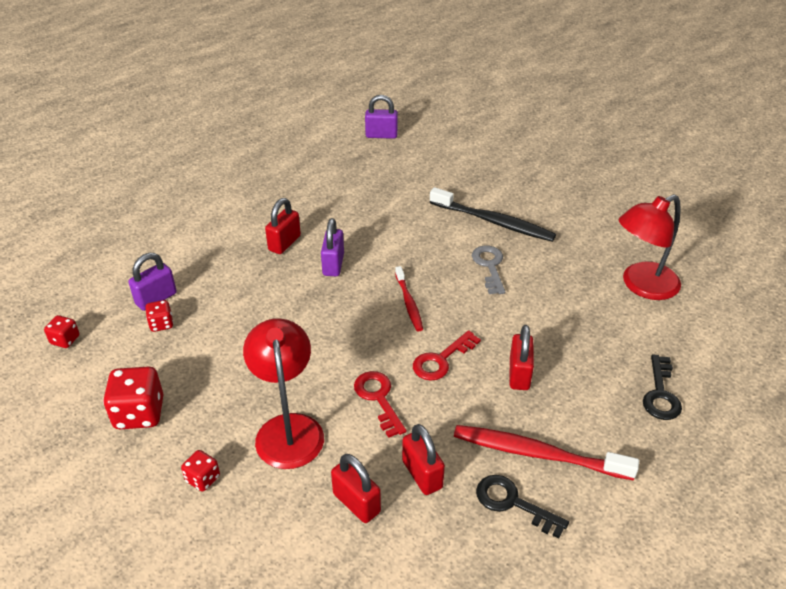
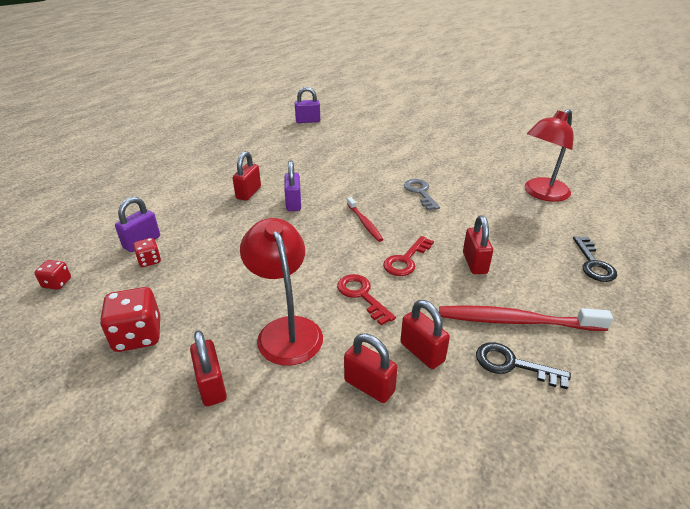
camera: 10 degrees left, 5 degrees down
red dice [181,450,220,491] -> red padlock [190,330,227,406]
black toothbrush [430,187,556,242] -> none

